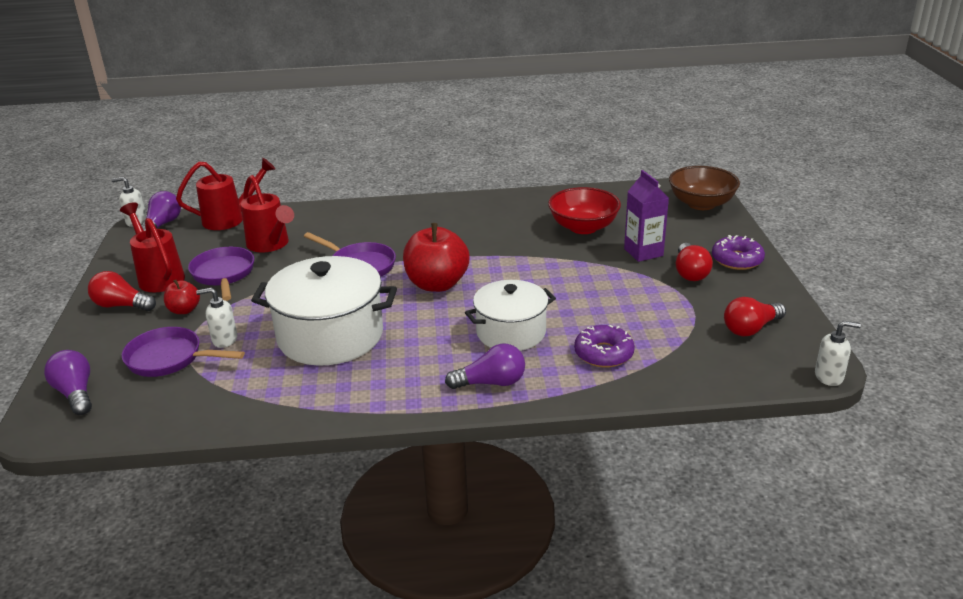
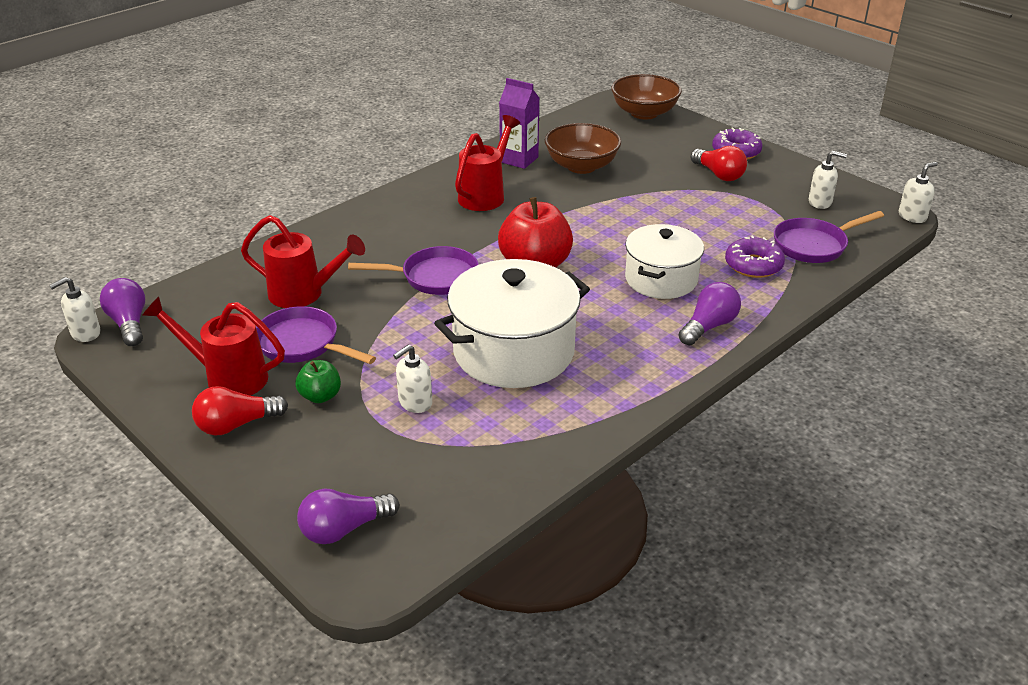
camera: 40 degrees left, 5 degrees up
purple light bulb [44,350,92,415] -> purple light bulb turned 45 degrees counterclockwise [297,488,399,544]
purple pan [122,327,245,377] -> purple pan moved to [774,211,884,263]
red apple [164,280,200,314] -> green apple [296,360,341,403]
red watering can [176,158,275,230] -> red watering can moved to [455,115,520,211]
red bowl [548,187,621,234] -> brown bowl [545,123,621,174]
purple carton [624,170,669,262] -> purple carton moved to [499,78,539,169]
red light bulb [724,297,786,336] -> white soap dispenser [809,151,847,209]

